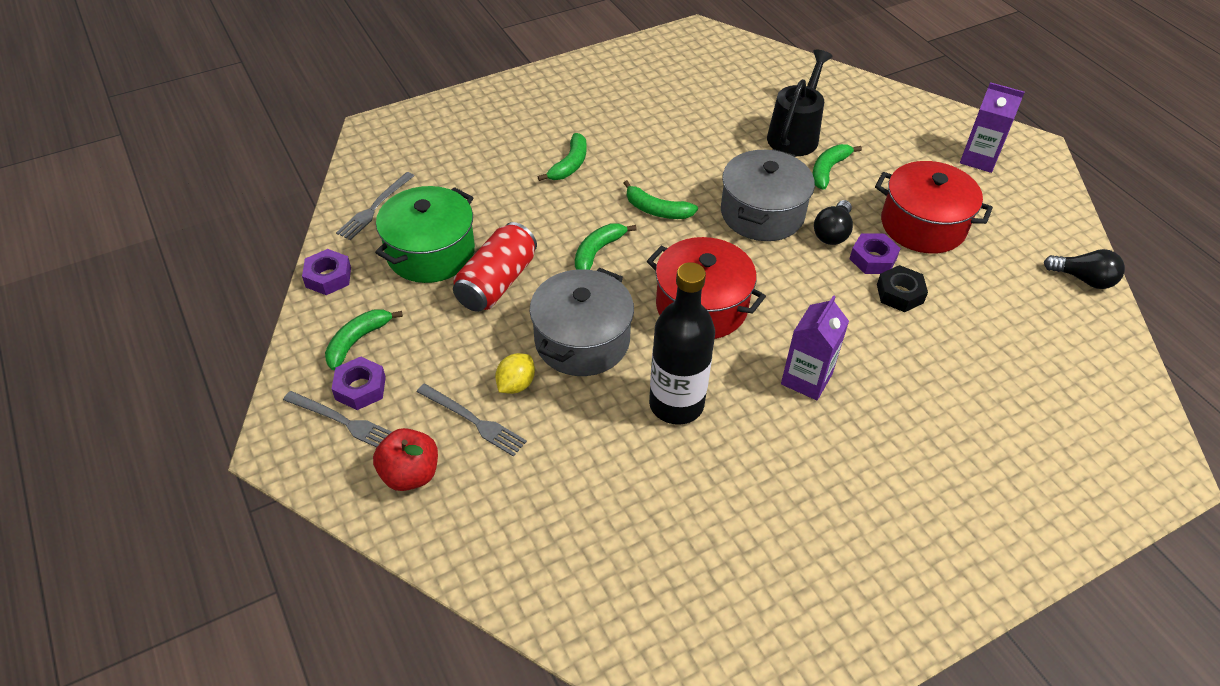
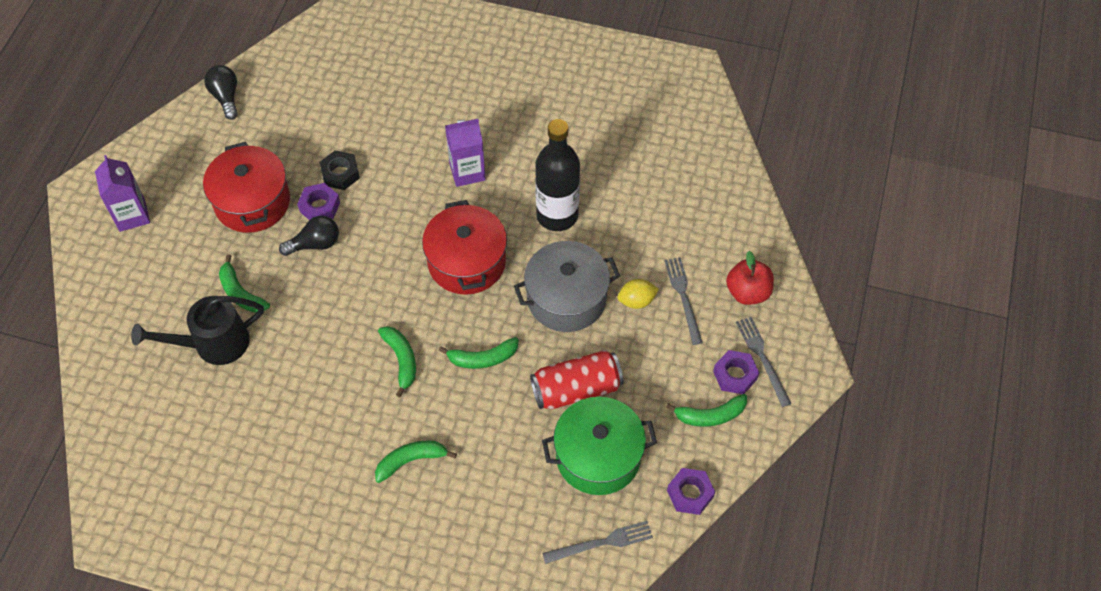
camera: 135 degrees left, 10 degrees up
grey pot [721,149,815,241] -> none
green banana [812,144,862,190] -> green banana turned 60 degrees clockwise [219,254,270,313]

